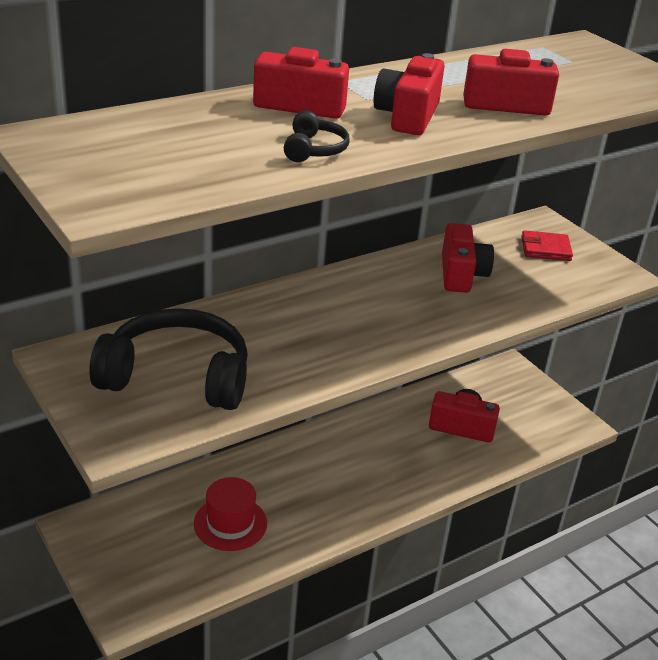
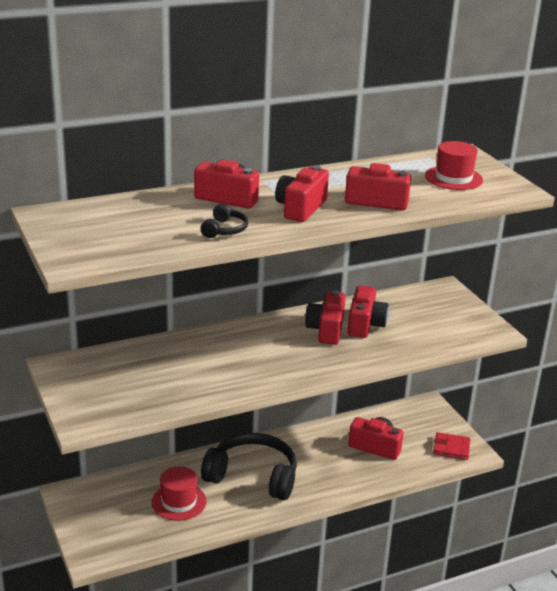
camera: 10 degrees right, 5 degrees down
black headphones [89,308,248,410] -> black headphones moved to [201,433,297,500]
red wallet [521,230,573,261] -> red wallet moved to [433,432,470,460]
none -> red camera [305,290,346,345]
none -> red hat [425,141,483,190]

